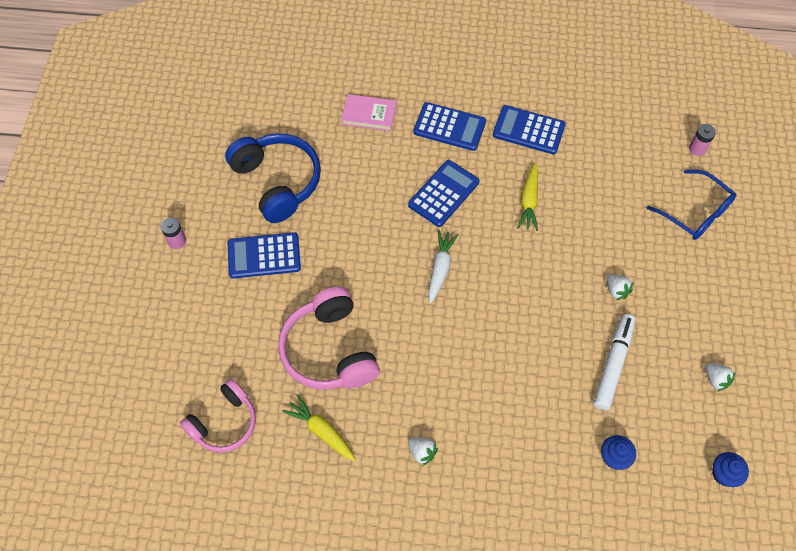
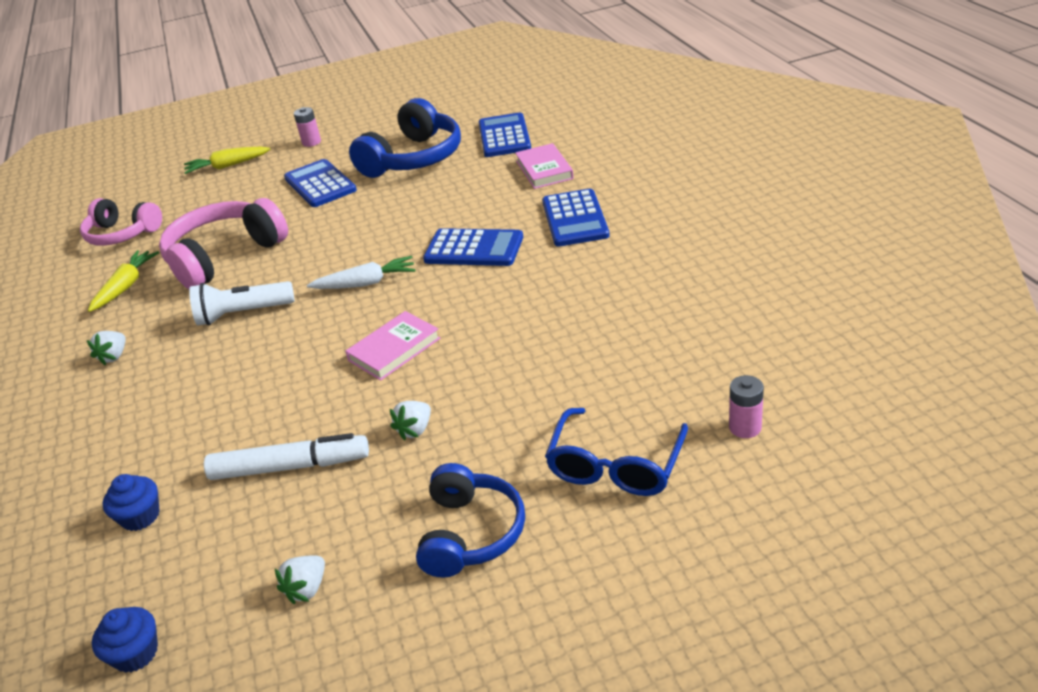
camera: 70 degrees right, 25 degrees down
blue calculator [493,105,566,154] -> blue calculator moved to [479,112,531,157]
yellow carrot [517,163,538,231] -> yellow carrot moved to [184,147,271,174]
none -> white flashlight [189,281,294,326]
none -> pink book [345,311,440,381]
none -> blue headphones [416,463,525,578]

